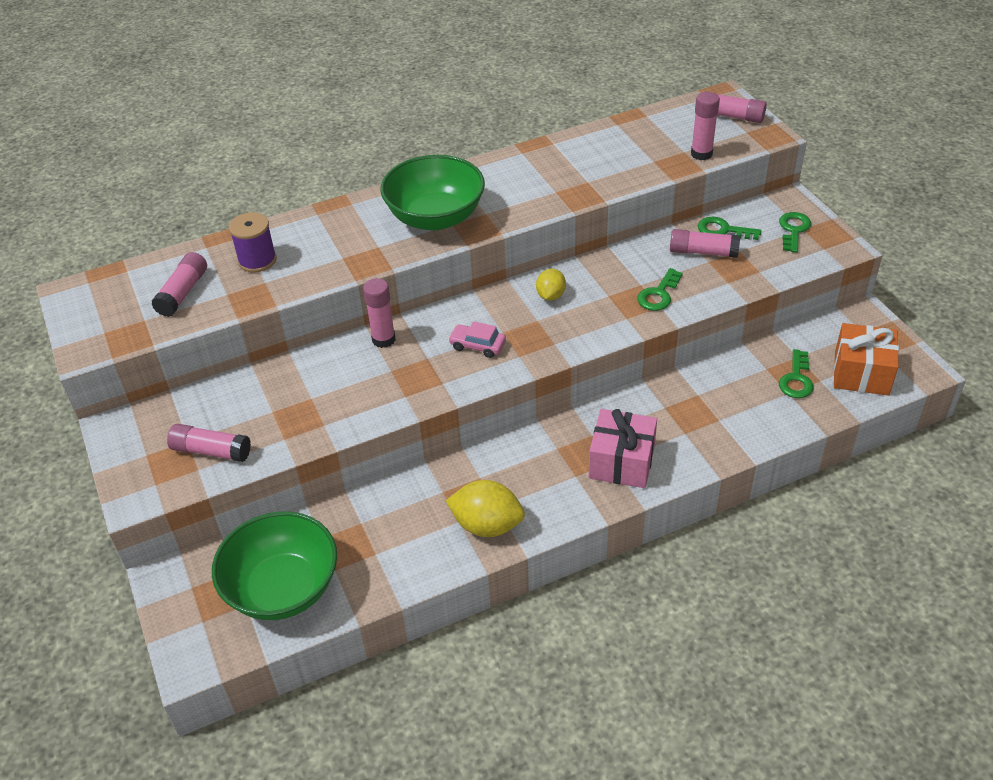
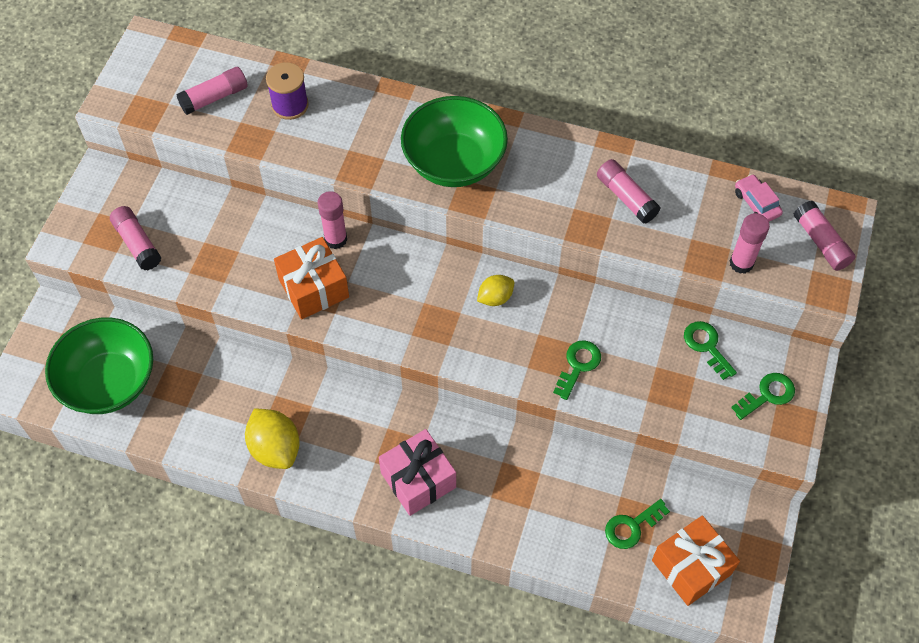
camera: 40 degrees right, 15 degrees up
pink car [448,321,506,358] -> pink car moved to [735,174,783,222]
green key [637,268,683,311] -> green key turned 135 degrees clockwise [553,340,601,400]
pink glue stick [670,229,740,258] -> pink glue stick moved to [597,159,661,224]
none -> orange gift [274,237,349,319]

